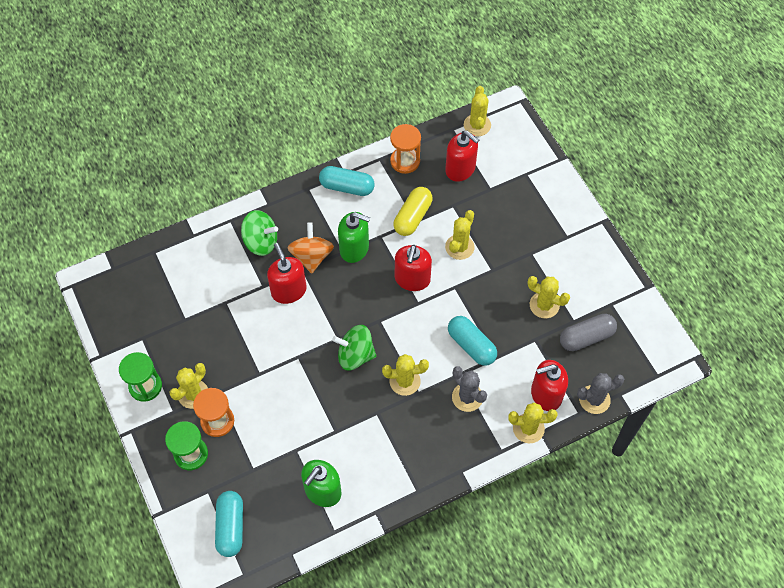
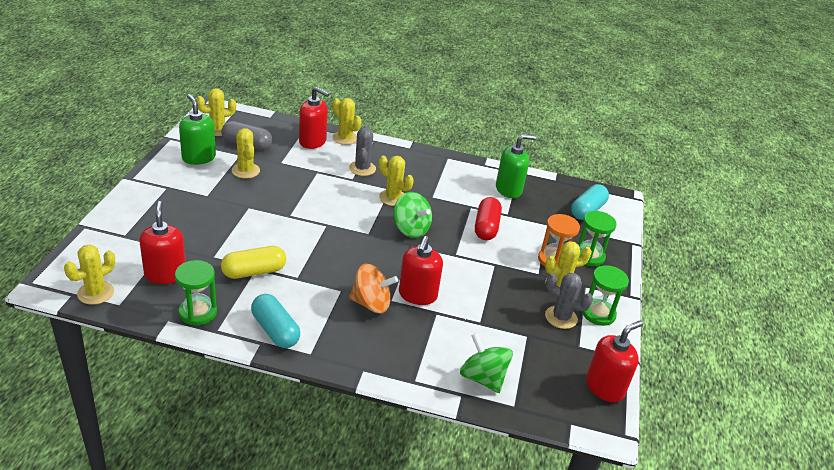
camera: 145 degrees left, 25 degrees down
green spinning top [241,210,278,256] -> green spinning top moved to [460,333,513,393]
orange spinning top [288,222,334,274] -> orange spinning top turned 120 degrees counterclockwise [349,264,398,313]
green soap dispenser [338,212,370,263] -> green soap dispenser moved to [179,94,216,165]
orange hourglass [390,124,421,174] -> green hourglass [175,260,217,325]
red soap dispenser [395,245,432,291] -> red soap dispenser moved to [586,321,643,402]
yellow cactus [445,210,475,260] -> yellow cactus moved to [196,88,236,136]
turquoise capsule [448,316,497,366] -> none
grey cactus [577,373,624,414] -> grey cactus moved to [545,273,593,329]
none -> red capsule [475,197,502,240]

